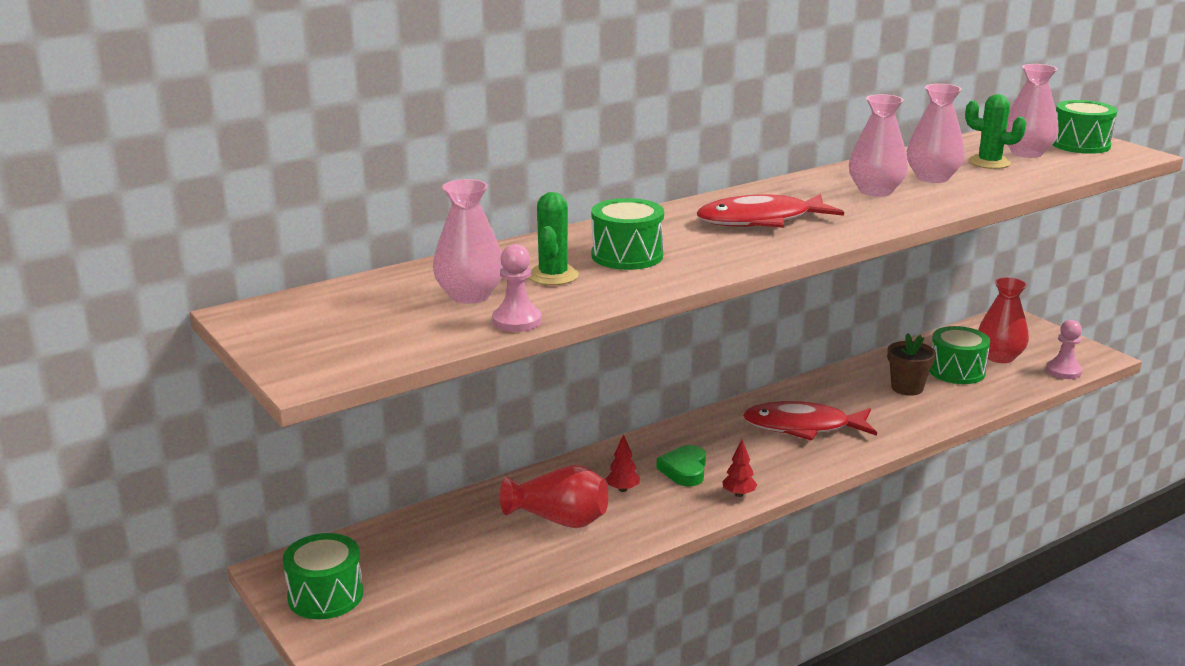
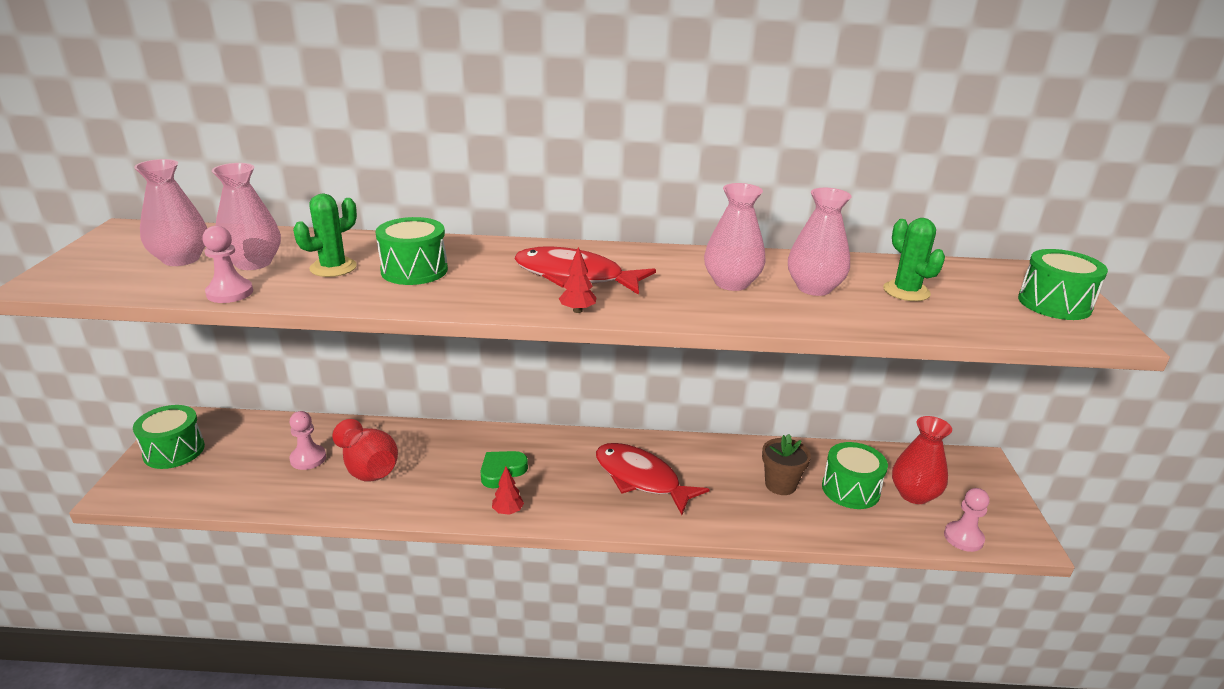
camera: 35 degrees right, 5 degrees up
red tree [605,434,640,492] -> red tree moved to [559,247,596,313]
pink vase [1006,64,1059,158] -> pink vase moved to [134,159,207,266]
none -> pink pawn [289,411,326,470]

